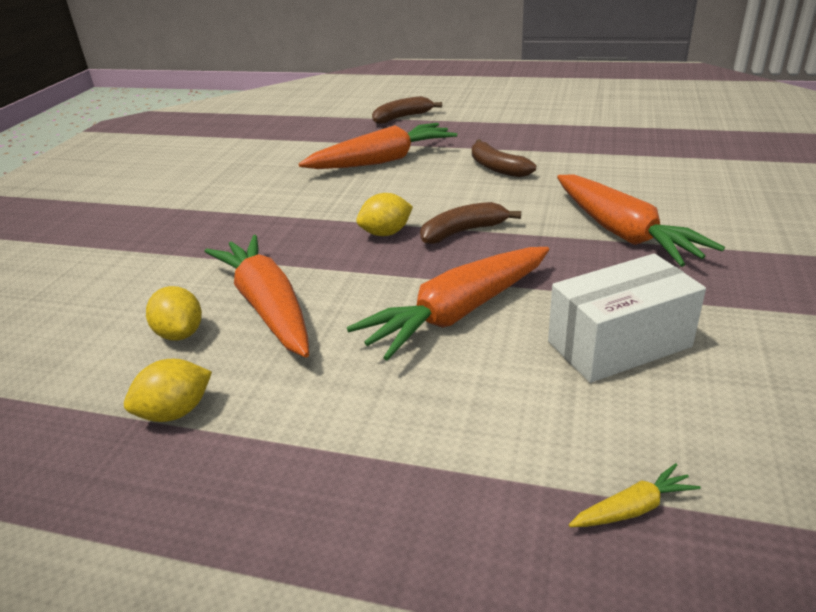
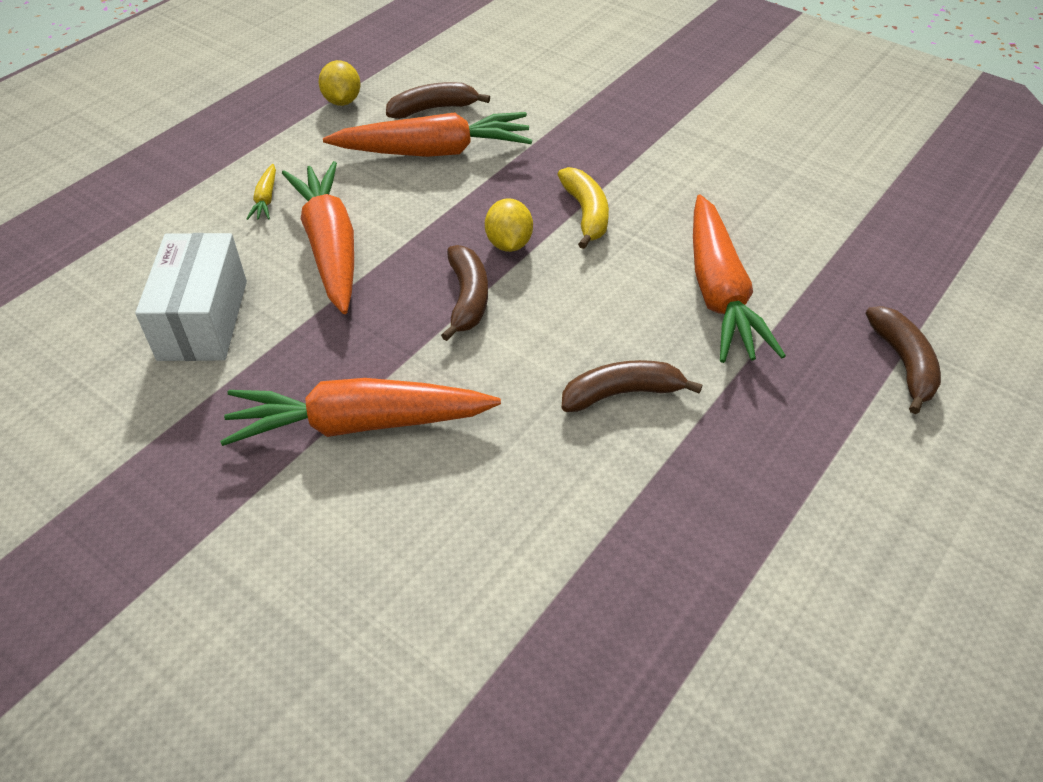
camera: 110 degrees right, 15 degrees up
yellow lemon [146,286,202,341] -> brown banana [386,82,490,119]
yellow carrot [569,463,701,527] -> yellow carrot moved to [246,164,276,220]
none -> yellow banana [557,167,609,249]

